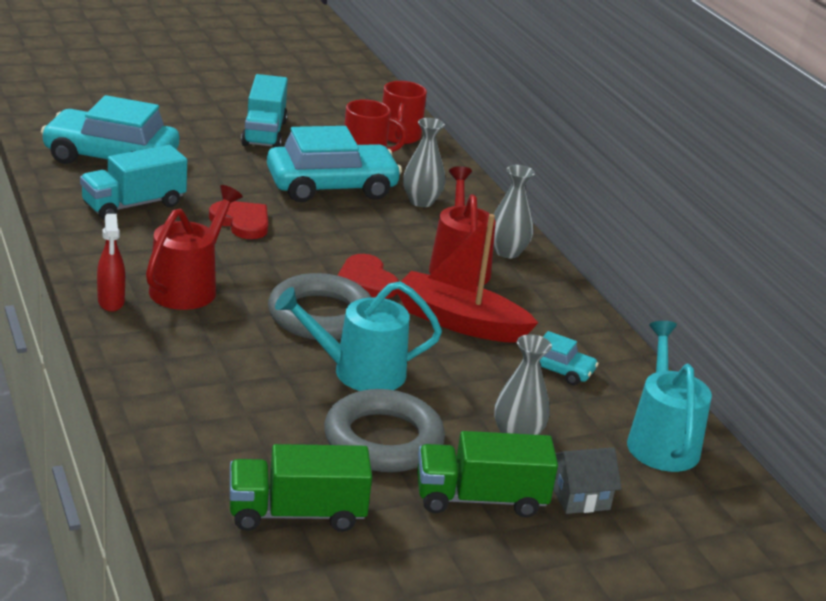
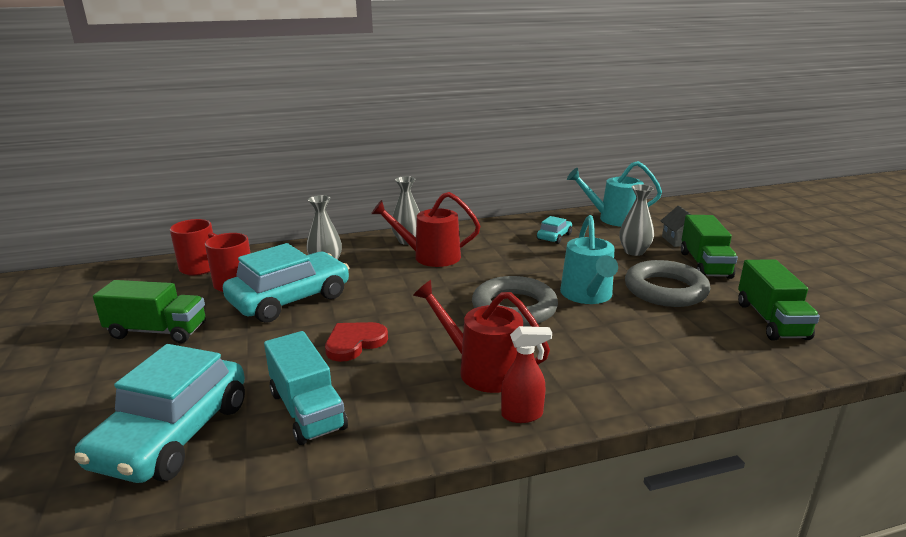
camera: 80 degrees left, 5 degrees down
turquoise truck [241,74,288,148] -> green truck [93,280,206,343]
turquoise car [267,126,402,202] -> turquoise car turned 60 degrees clockwise [223,243,349,323]
red heart [337,254,399,299] -> none
red boat [395,214,538,342] -> none

